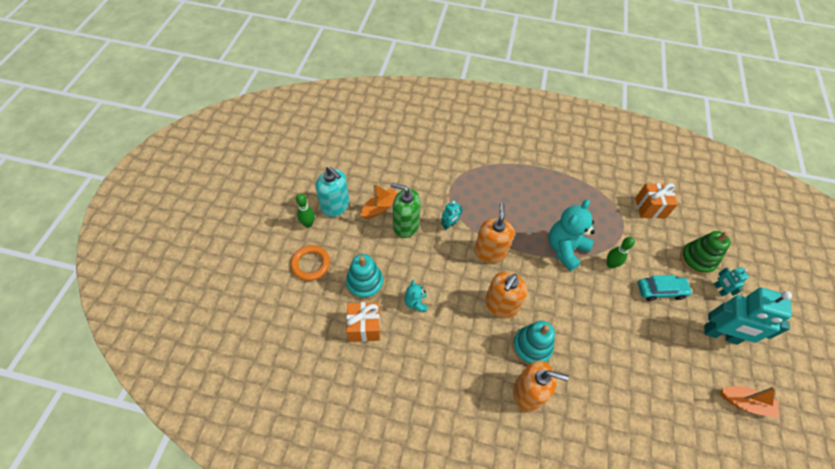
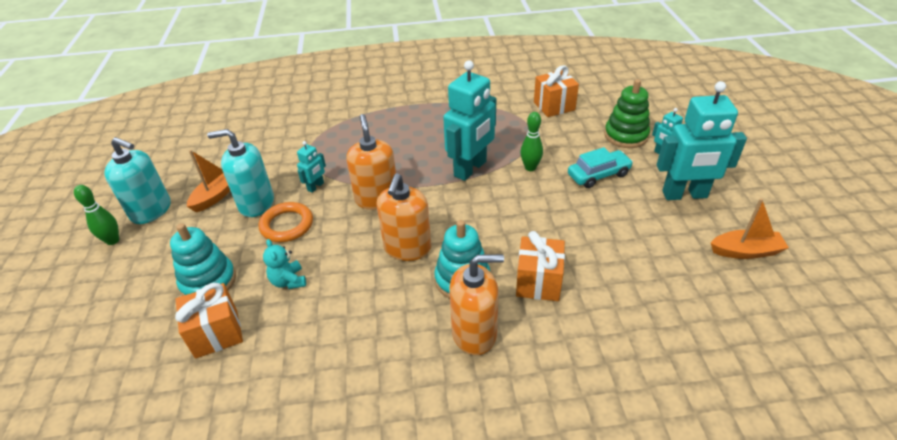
camera: 15 degrees left, 15 degrees down
orange ring [290,245,330,281] -> orange ring moved to [258,202,313,242]
green soap dispenser [391,183,421,238] -> turquoise soap dispenser [207,129,274,217]
turquoise teddy bear [549,199,595,271] -> turquoise robot [443,60,496,181]
none -> orange gift [516,231,565,301]

